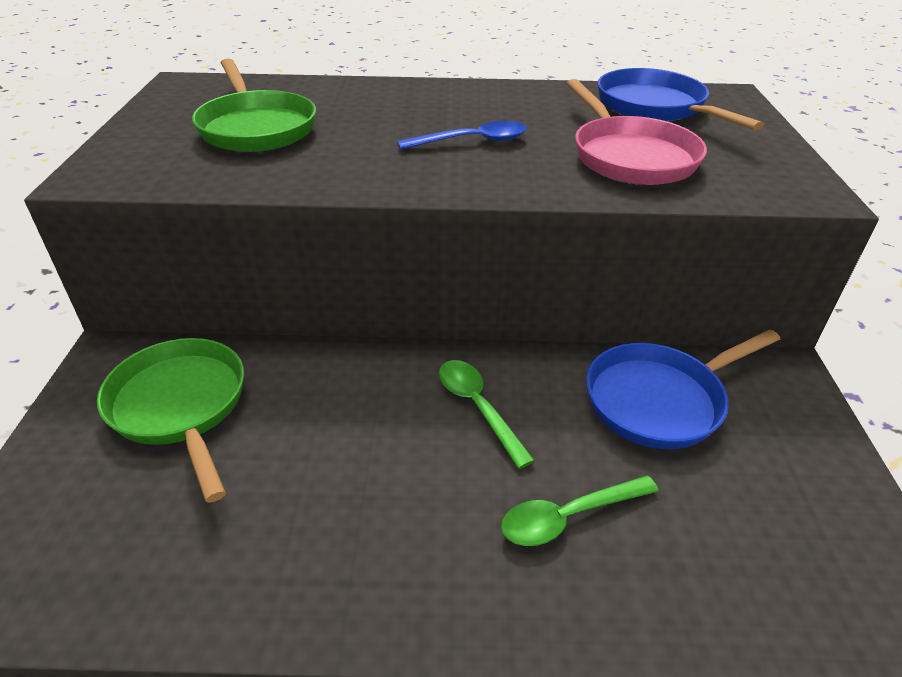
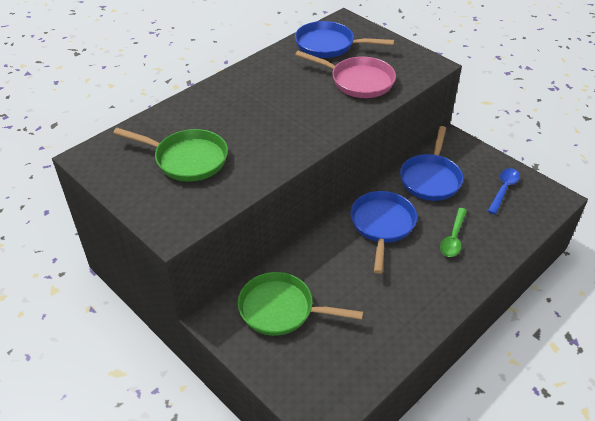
camera: 45 degrees left, 5 degrees up
blue spoon [397,121,527,150] -> blue spoon moved to [488,168,520,214]
green spoon [439,360,535,469] -> blue pan [351,191,417,274]

